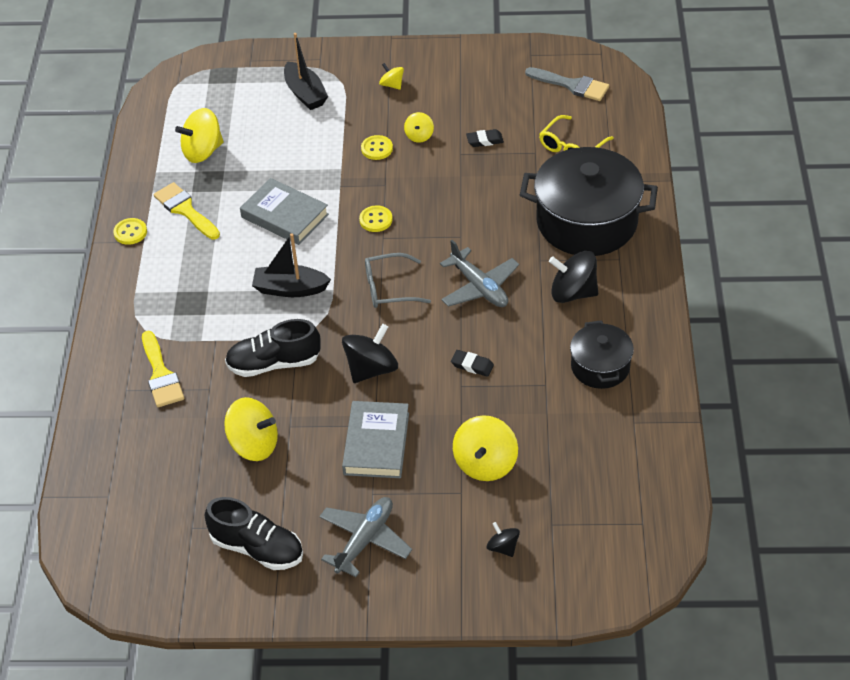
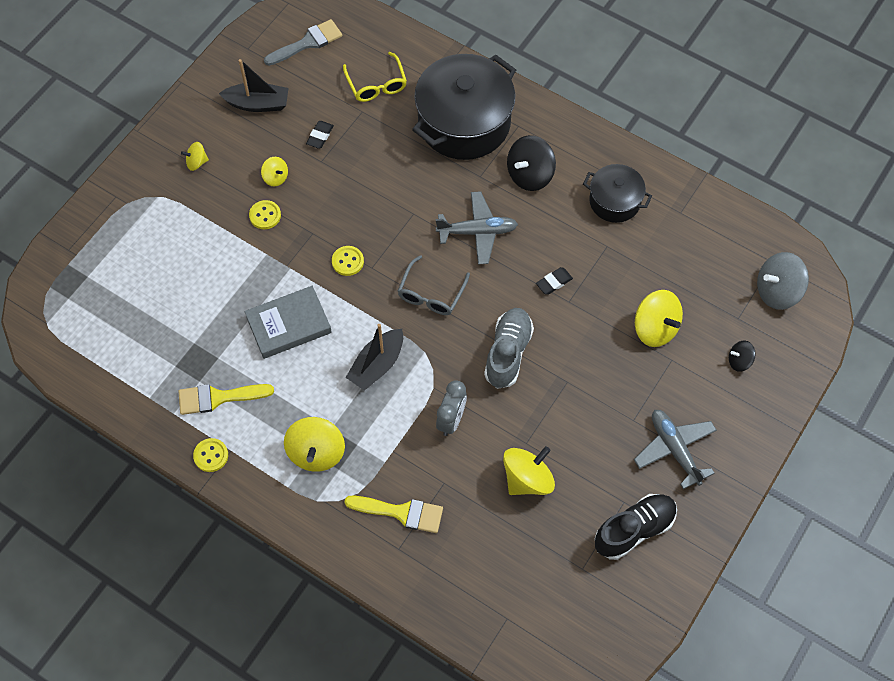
camera: 60 degrees left, 15 degrees up
yellow spinning top [175,108,224,163] -> yellow spinning top moved to [284,417,345,472]
black shoe [225,319,321,377] -> grey clock [436,381,467,436]
black boat [284,33,328,110] -> black boat moved to [219,59,288,112]
black spinning top [342,324,398,383] -> grey shoe [484,308,534,389]
grey book [342,401,409,478] -> none
none -> grey spinning top [757,252,809,310]

